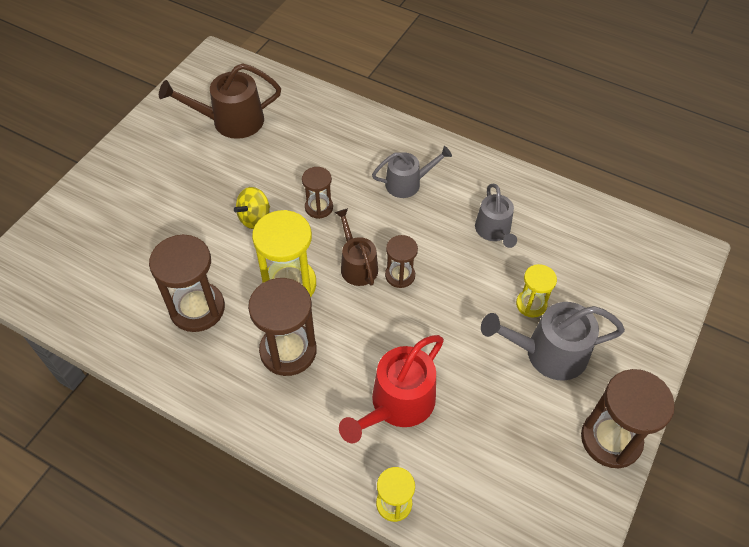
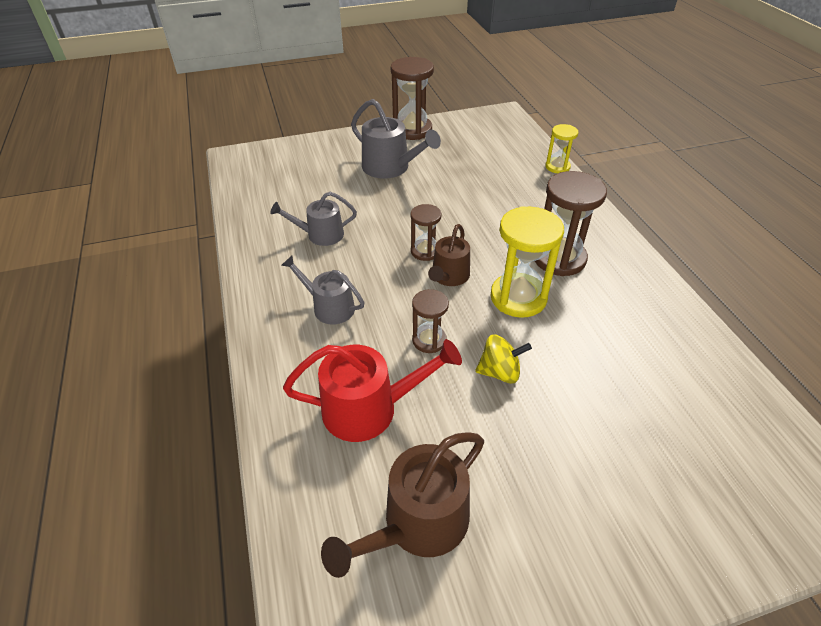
camera: 135 degrees left, 10 degrees down
brown hourglass [149,234,225,332] -> none
brown watering can [159,63,281,139] -> brown watering can turned 105 degrees clockwise [321,432,484,578]
red watering can [339,335,444,443] -> red watering can moved to [283,339,462,442]
grey watering can [475,184,517,248] -> grey watering can turned 135 degrees counterclockwise [270,192,357,246]
yellow hourglass [516,264,557,318] -> none

